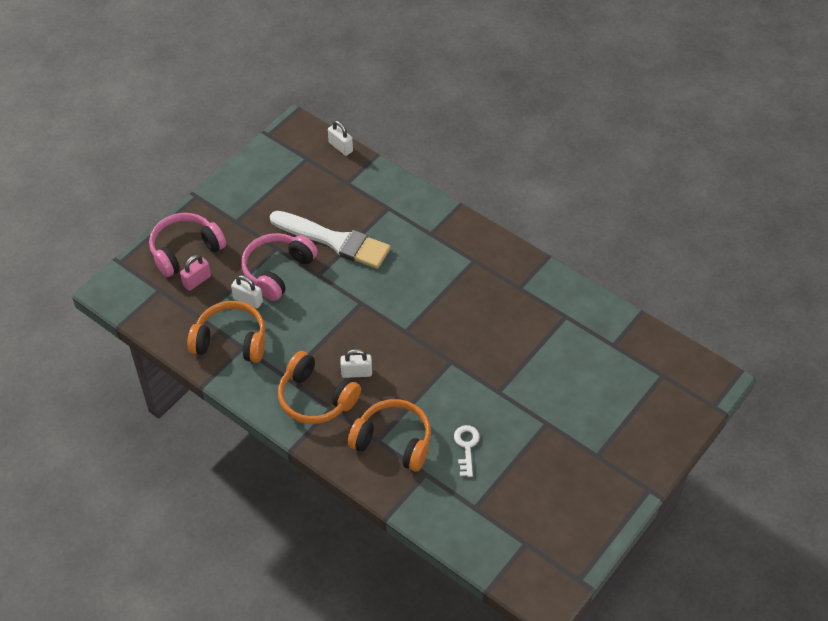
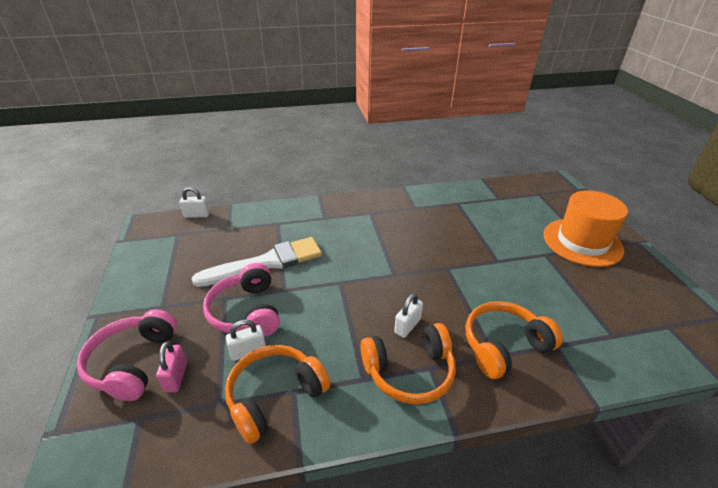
camera: 50 degrees left, 15 degrees down
white key [454,425,480,477] -> none
none -> orange hat [543,190,628,267]

